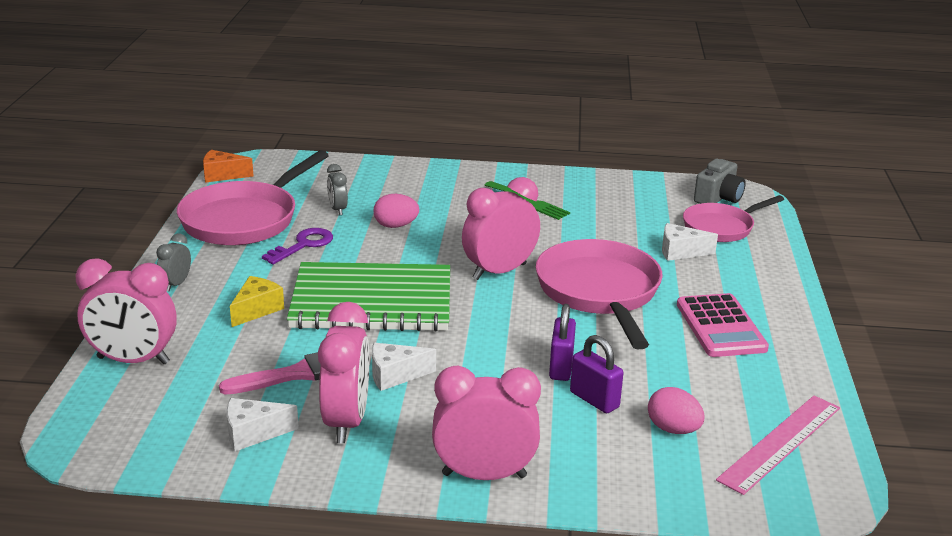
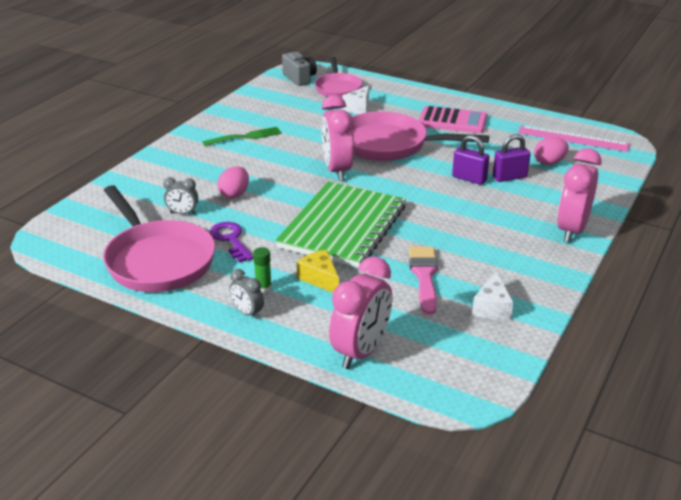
camera: 65 degrees left, 5 degrees up
orange cheese [203,150,254,183] -> none
pink clock [318,302,369,443] -> none
white cheese [372,343,436,391] -> none
pink ruler [716,395,840,495] -> pink ruler turned 45 degrees counterclockwise [518,125,630,152]
none -> green glue stick [253,247,272,293]

